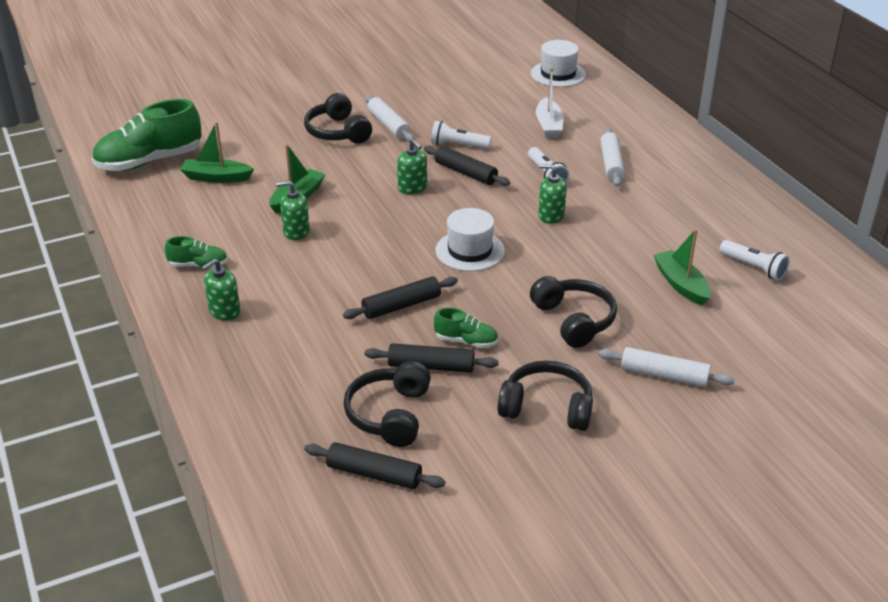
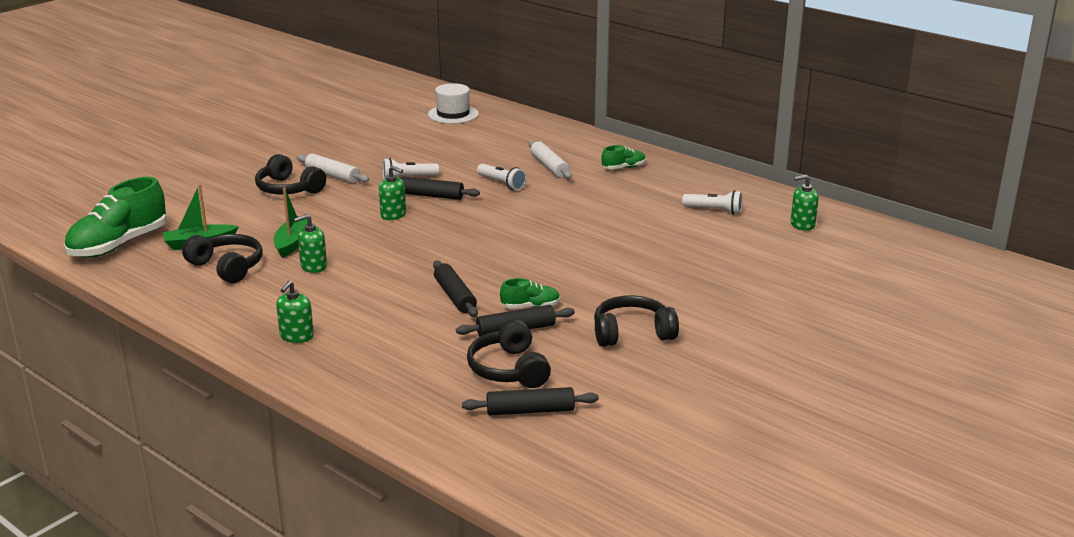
camera: 25 degrees left, 10 degrees down
green shoe [165,236,228,268] -> green shoe moved to [601,145,646,169]
black rolling pin [343,276,458,319] -> black rolling pin turned 60 degrees counterclockwise [433,261,478,317]
white hat [435,208,505,271] -> none
black headphones [530,276,617,348] -> black headphones moved to [182,234,262,283]
white boat [536,68,564,138] -> none
green soap dispenser [538,164,567,224] -> green soap dispenser moved to [791,175,819,231]
white rolling pin [598,347,735,387] -> none
green boat [653,229,710,305] -> none

